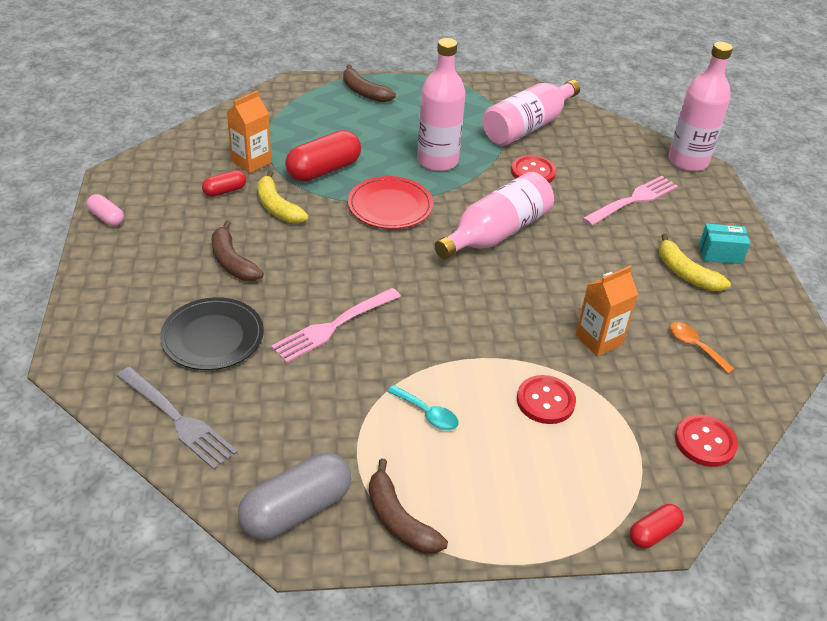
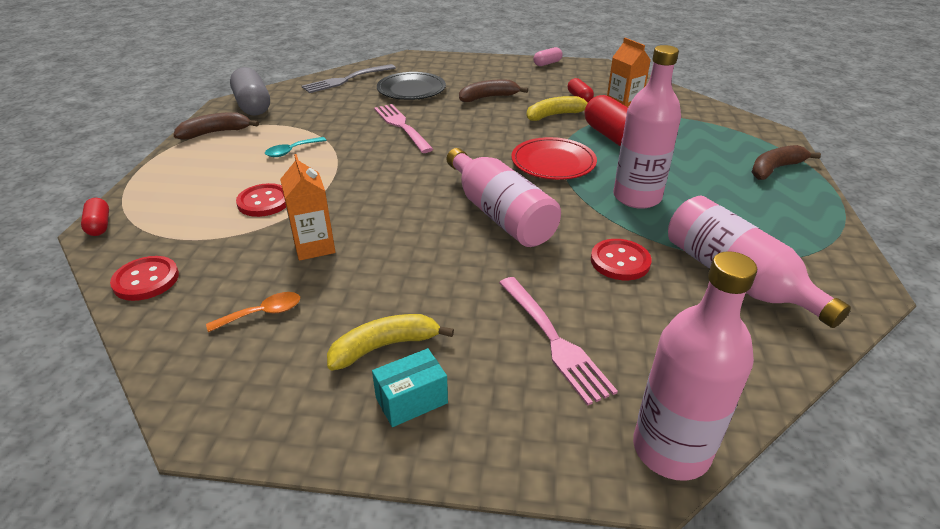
camera: 105 degrees right, 5 degrees down
turquoise box [699,224,750,264] -> turquoise box turned 45 degrees clockwise [372,348,448,427]

